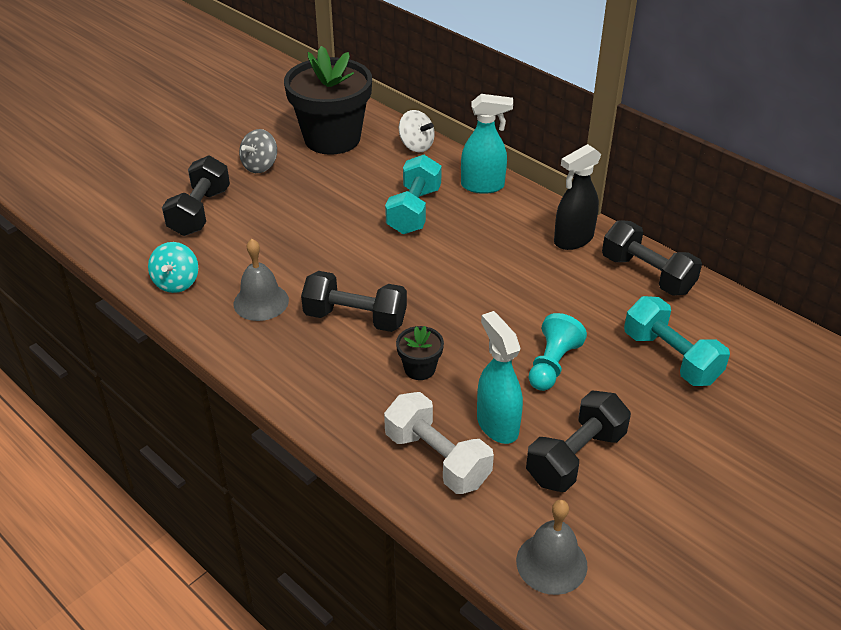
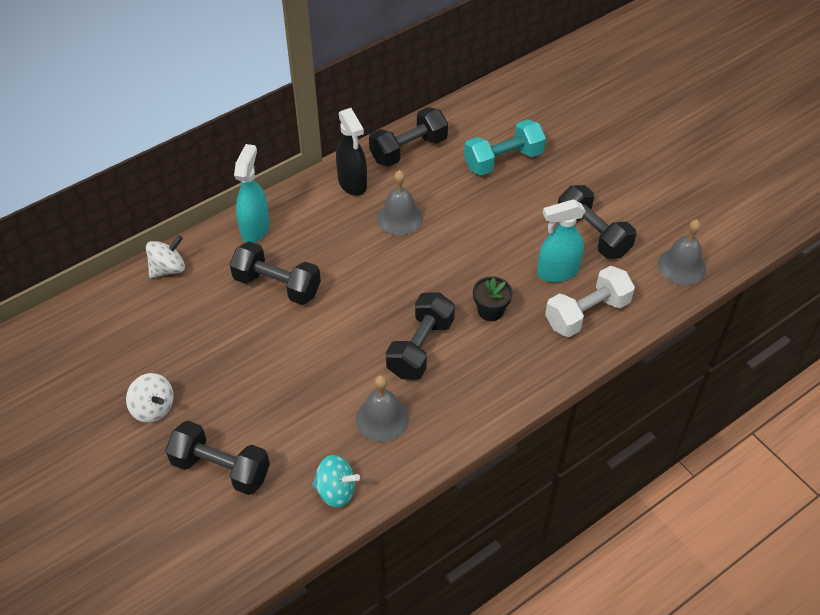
camera: 80 degrees left, 10 degrees up
grey spinning top [239,129,277,173] -> white spinning top [126,373,174,423]
black flower pot [284,46,372,155] -> none
turquoise dumbbell [385,155,442,234] -> black dumbbell [230,241,321,305]
turquoise pawn [529,313,587,391] -> none
none -> grey bell [377,170,423,235]

